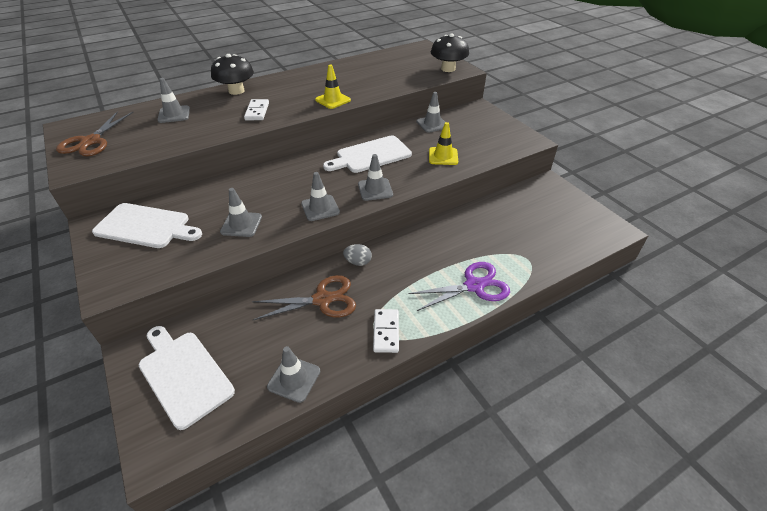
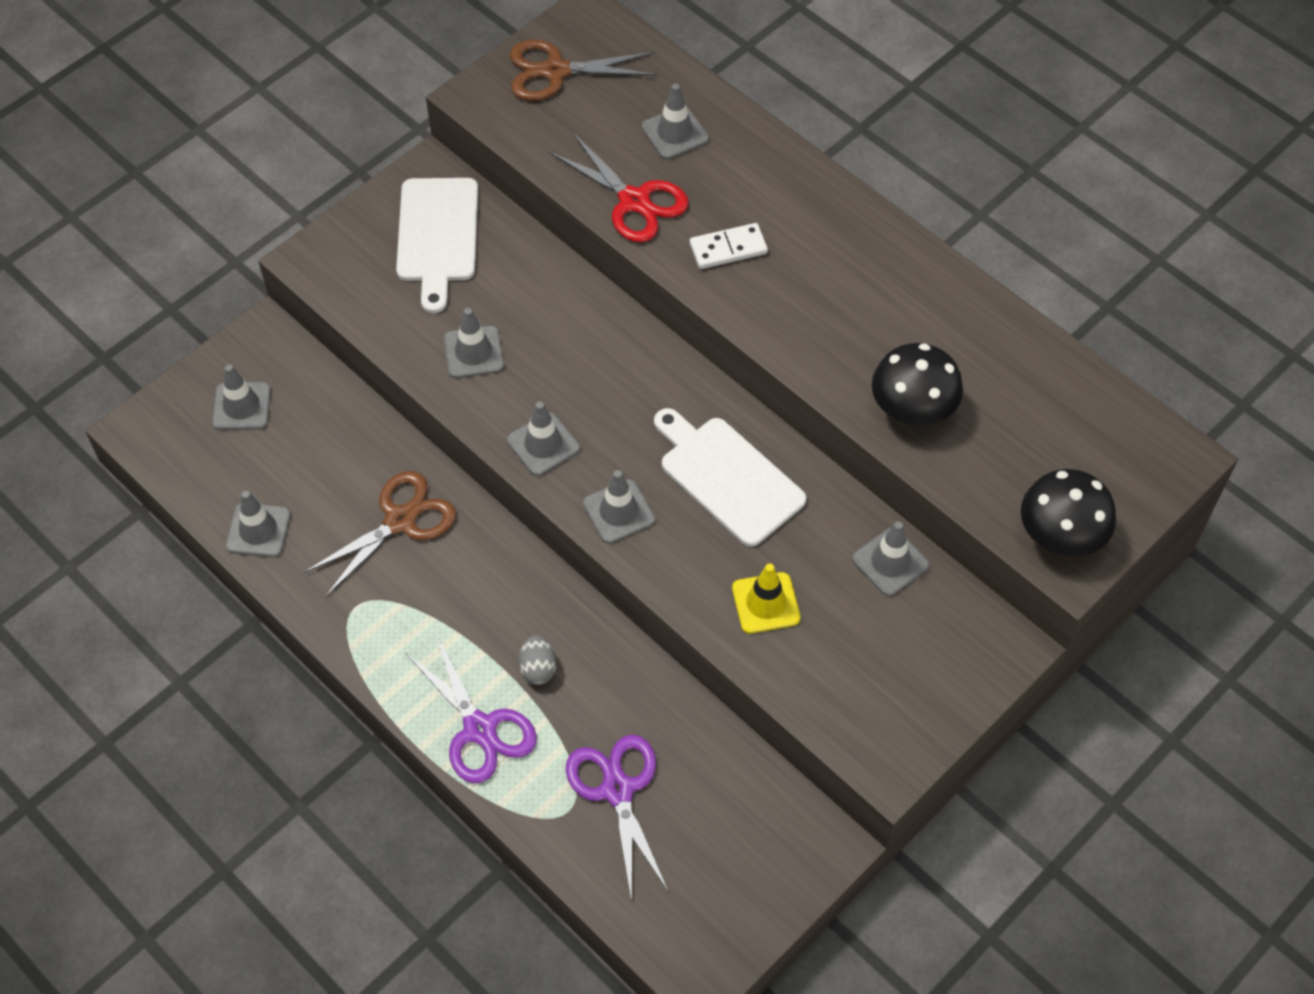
camera: 75 degrees right, 15 degrees up
white cutting board [139,326,235,430] -> grey traffic cone [212,364,271,430]
black mushroom [211,54,254,95] -> black mushroom moved to [872,343,963,426]
brown scissors [252,275,356,320] -> brown scissors turned 105 degrees counterclockwise [304,471,456,596]
yellow traffic cone [315,65,351,109] -> none
grey egg [343,244,372,266] -> grey egg moved to [518,635,556,685]
white domino [373,309,399,353] -> none
none -> red scissors [549,133,689,242]
none -> purple scissors [566,734,668,901]

